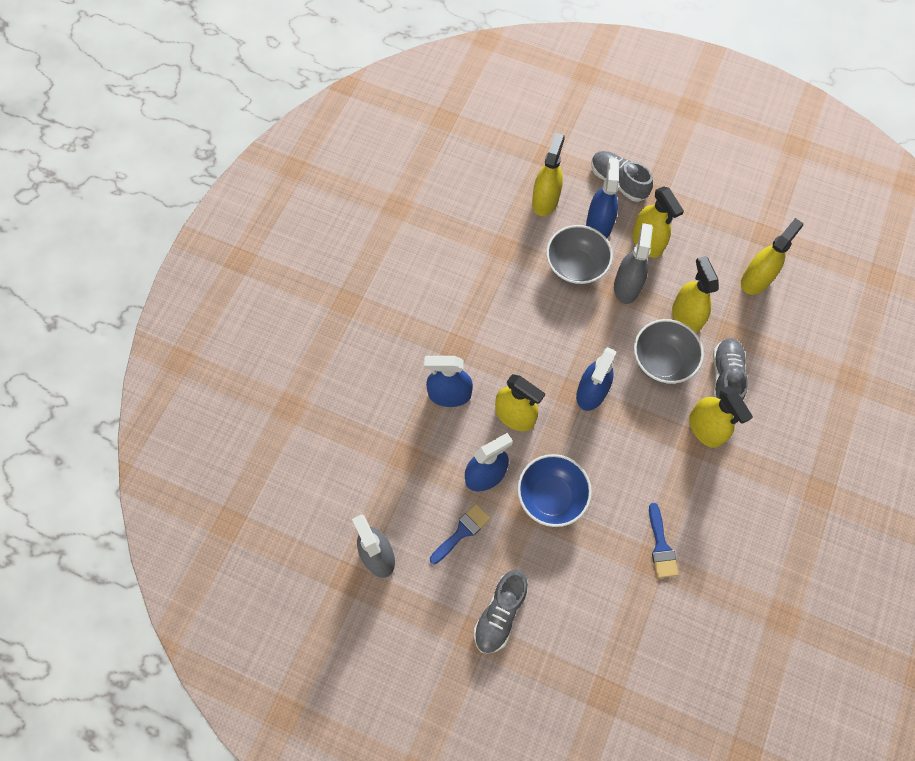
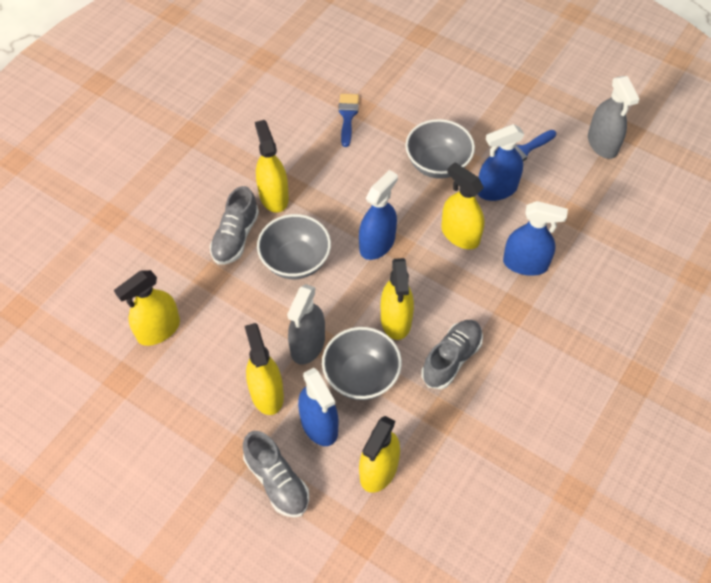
camera: 170 degrees left, 10 degrees down
grey shoe [474,570,528,654] -> grey shoe moved to [421,320,483,389]
blue bowl [517,454,592,527] -> grey bowl [405,119,475,179]
blue spray bottle [586,159,619,238] -> blue spray bottle turned 45 degrees counterclockwise [298,368,339,446]
yellow spray bottle [672,256,719,334] -> yellow spray bottle moved to [381,258,414,340]

